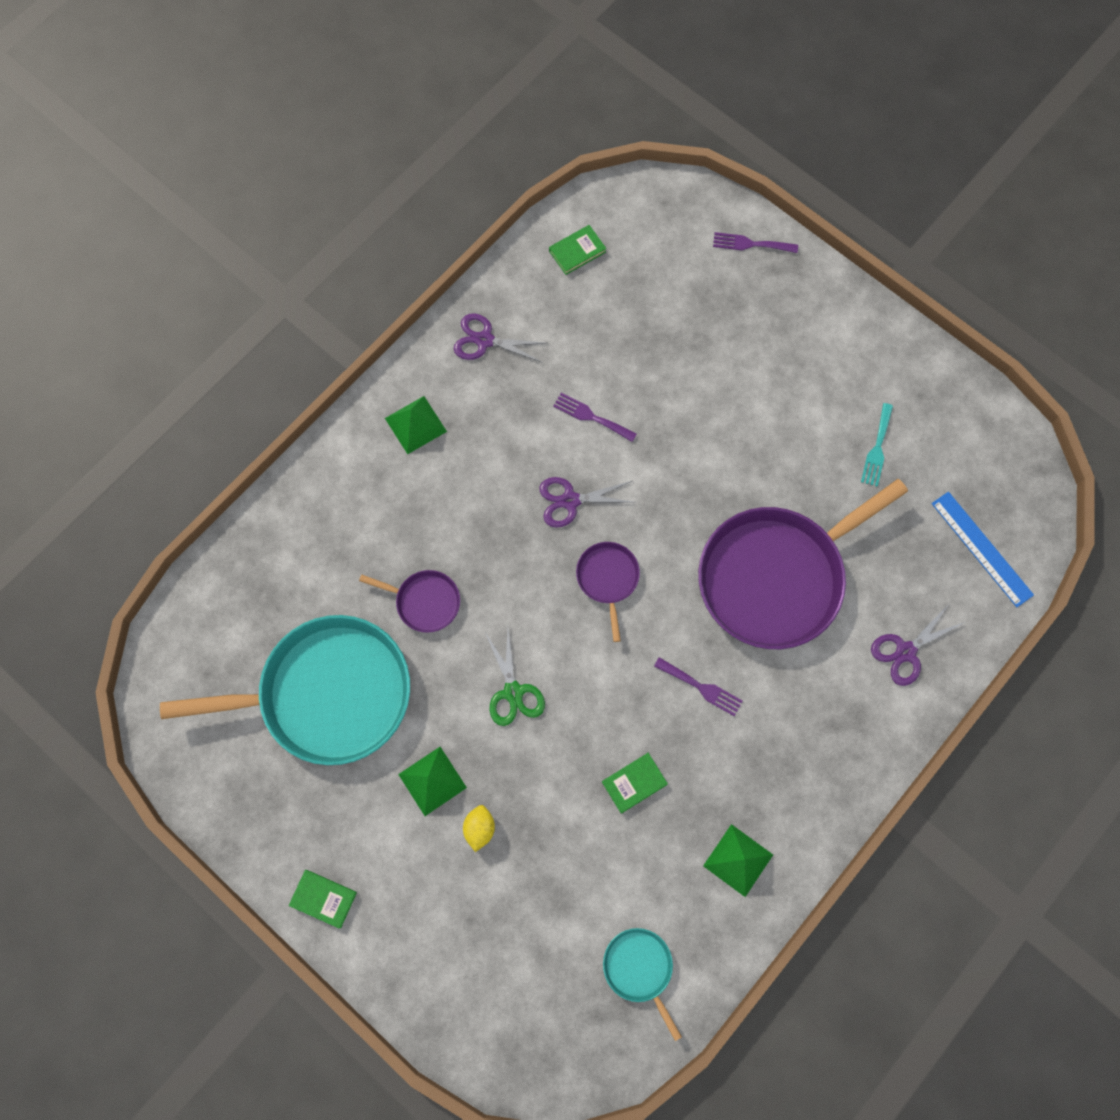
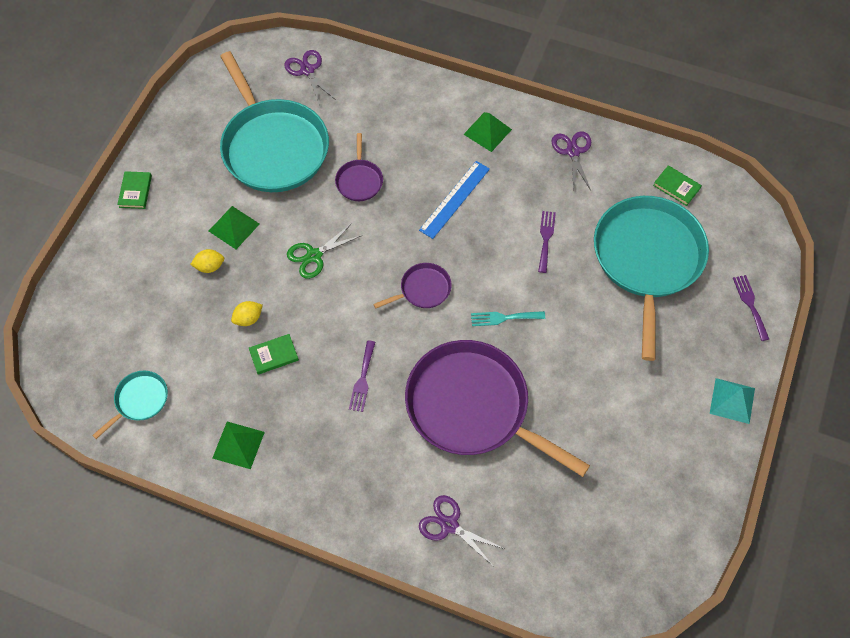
camera: 70 degrees right, 10 degrees down
purple scissors [539,477,637,528] -> purple scissors moved to [284,50,336,105]
green book [602,753,668,814] -> green book turned 60 degrees counterclockwise [249,334,299,375]
turquoise fork [861,403,893,487] -> turquoise fork moved to [471,311,545,326]
blue ruler [932,492,1034,607] -> blue ruler moved to [419,161,490,239]
none -> yellow lemon [231,301,263,326]
none -> turquoise pan [594,196,709,361]
none -> turquoise pyramid [710,378,755,424]

